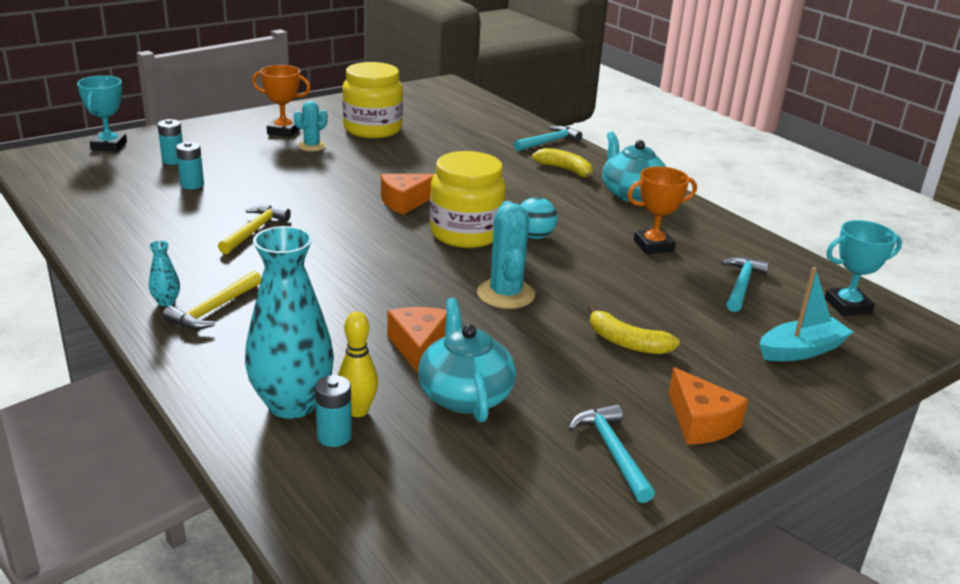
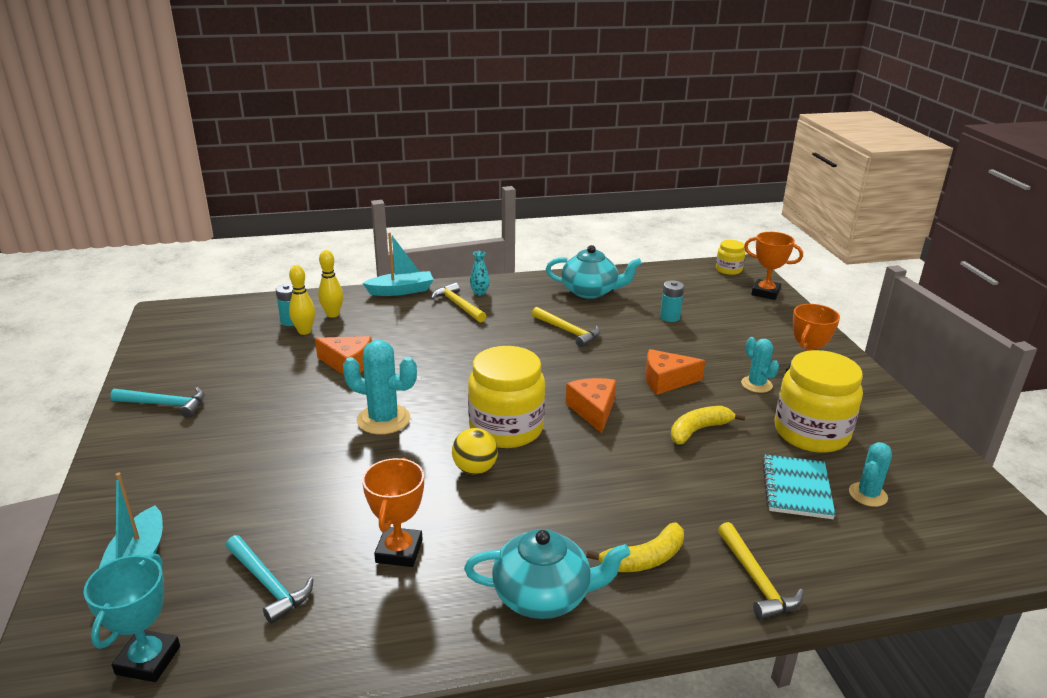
camera: 115 degrees right, 0 degrees up
turquoise trophy [77,76,127,152] -> orange trophy [744,232,803,300]
turquoise battery [157,119,183,165] -> none
turquoise vase [245,226,334,419] -> yellow bowling pin [318,250,343,318]
turquoise teapot [418,298,516,422] -> turquoise teapot moved to [546,245,642,299]
turquoise hammer [514,126,582,151] -> yellow hammer [718,522,804,620]
turquoise ball [520,197,557,239] -> yellow ball [452,428,498,474]
yellow banana [588,305,680,354] -> yellow banana moved to [671,406,745,444]
orange cheese [668,367,748,445] -> orange cheese moved to [645,349,705,395]
none -> turquoise boat [362,232,434,296]
none -> yellow jar [716,240,745,275]
none -> turquoise notebook [762,454,836,519]
none -> turquoise cactus [849,442,892,507]

